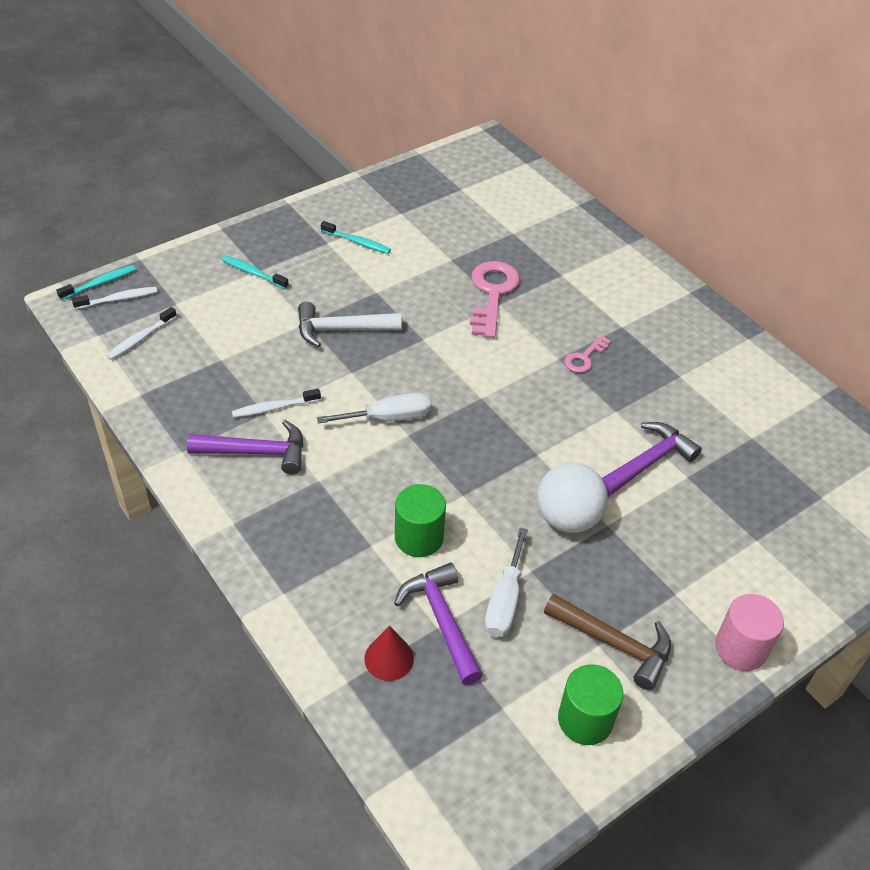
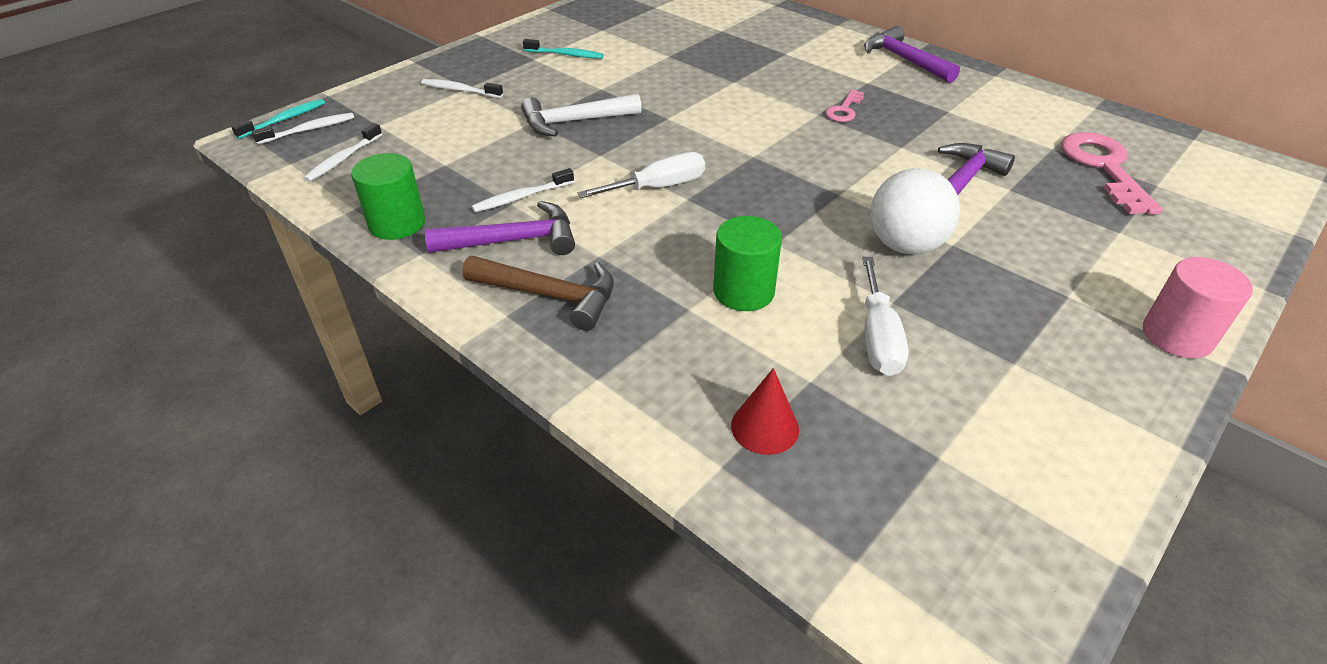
camera: 10 degrees left, 5 degrees down
turquoise toothbrush [221,255,289,289] -> white toothbrush [421,79,503,98]
purple hammer [394,563,483,685] -> purple hammer moved to [864,26,960,83]
pink key [470,261,520,338] -> pink key moved to [1061,132,1163,215]
brown hammer [544,594,671,690] -> brown hammer moved to [463,256,614,331]
green cylinder [558,664,623,745] -> green cylinder moved to [351,153,425,240]

